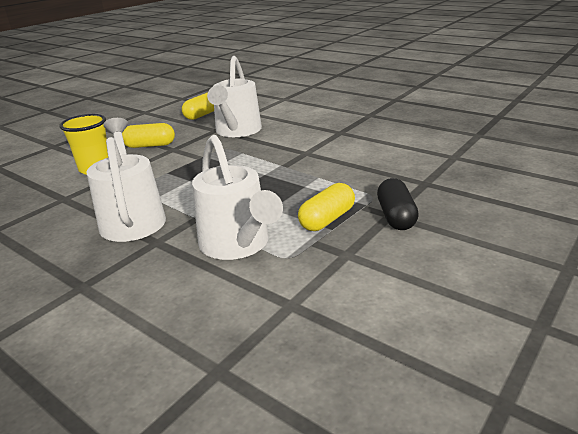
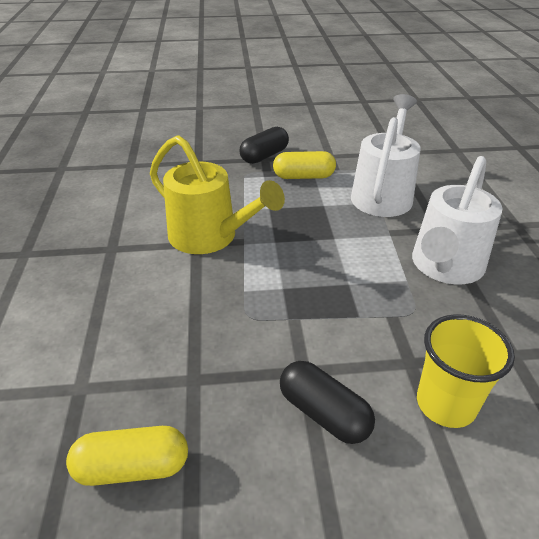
camera: 135 degrees left, 10 degrees up
yellow capsule [122,123,175,148] -> black capsule [280,361,375,444]
white watering can [207,56,262,137] -> none
none -> yellow watering can [150,135,285,254]

